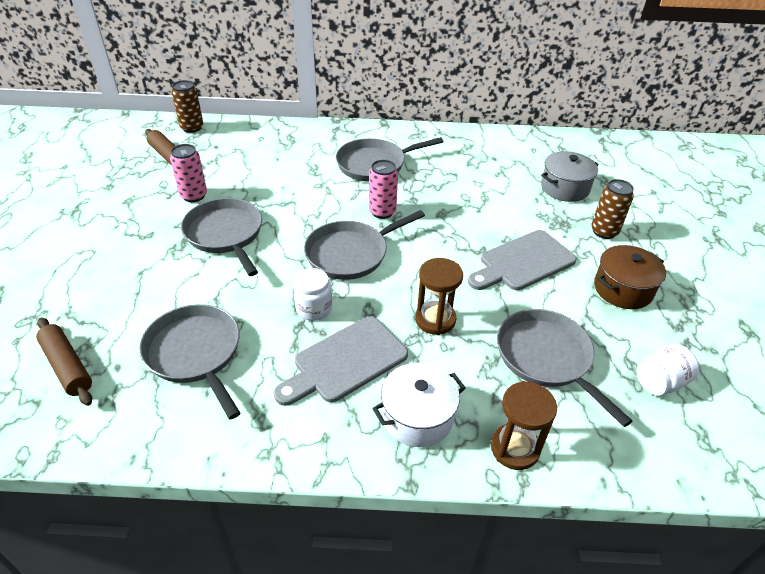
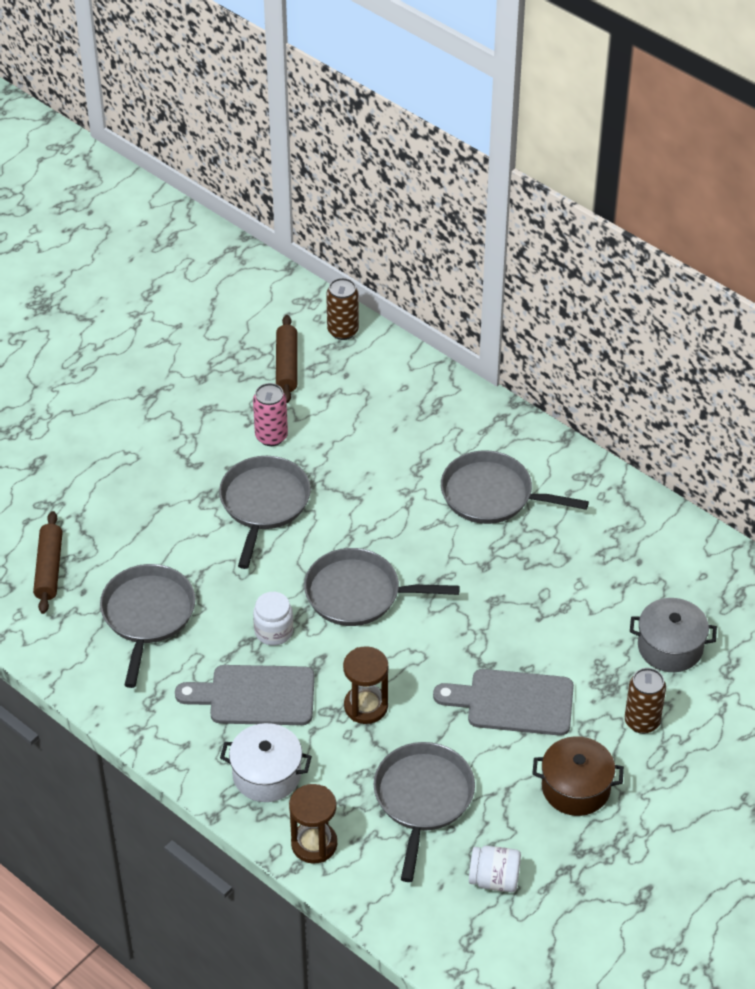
camera: 40 degrees right, 5 degrees up
pink can [369,160,398,219] -> none

